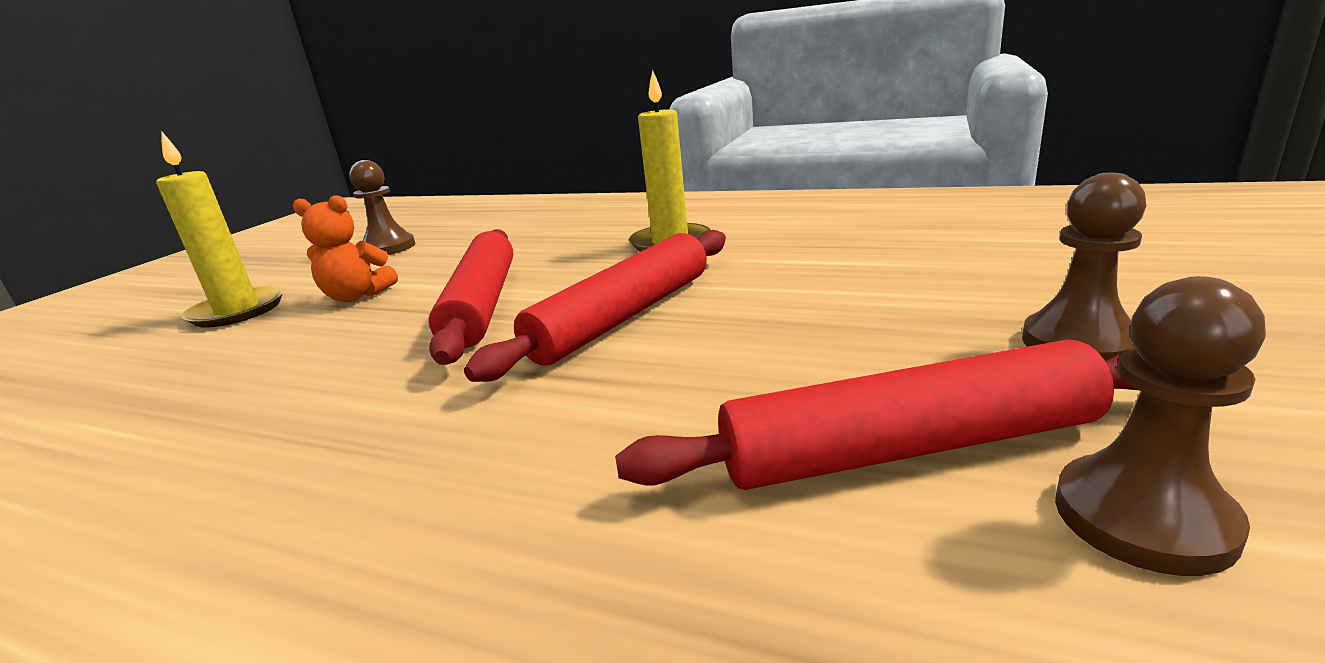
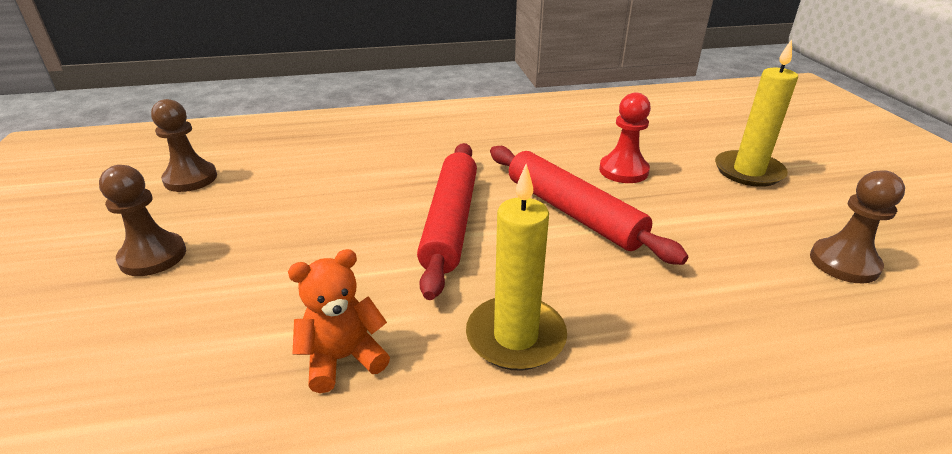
camera: 145 degrees right, 10 degrees up
orange teddy bear [293,195,398,302] -> orange teddy bear moved to [288,249,390,393]
red rolling pin [615,340,1137,490] -> none
none -> red pawn [599,93,651,183]

